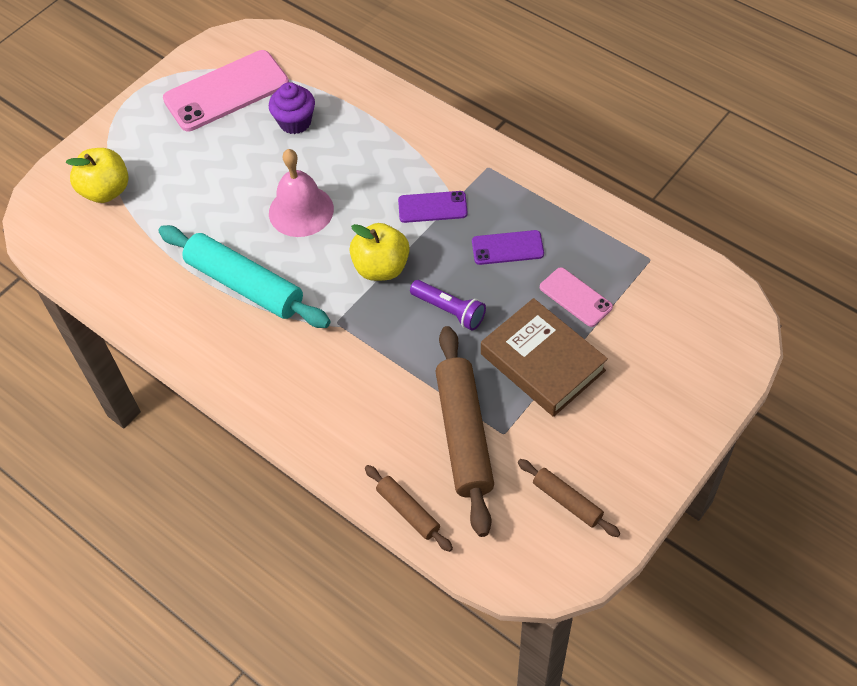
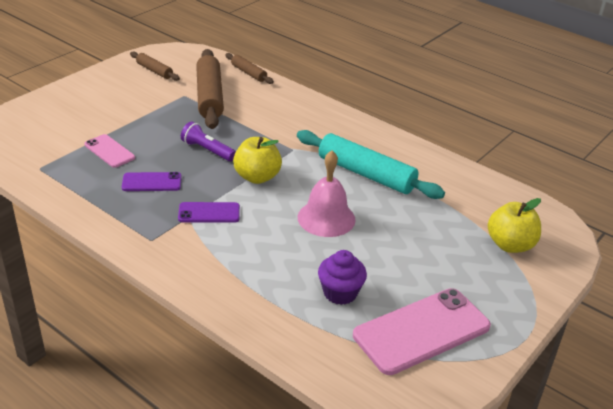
camera: 175 degrees right, 20 degrees down
brown book [481,298,608,417] -> none

